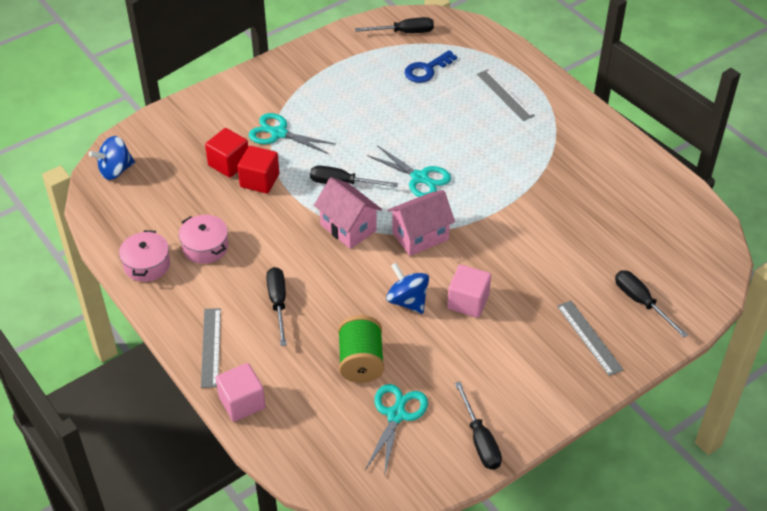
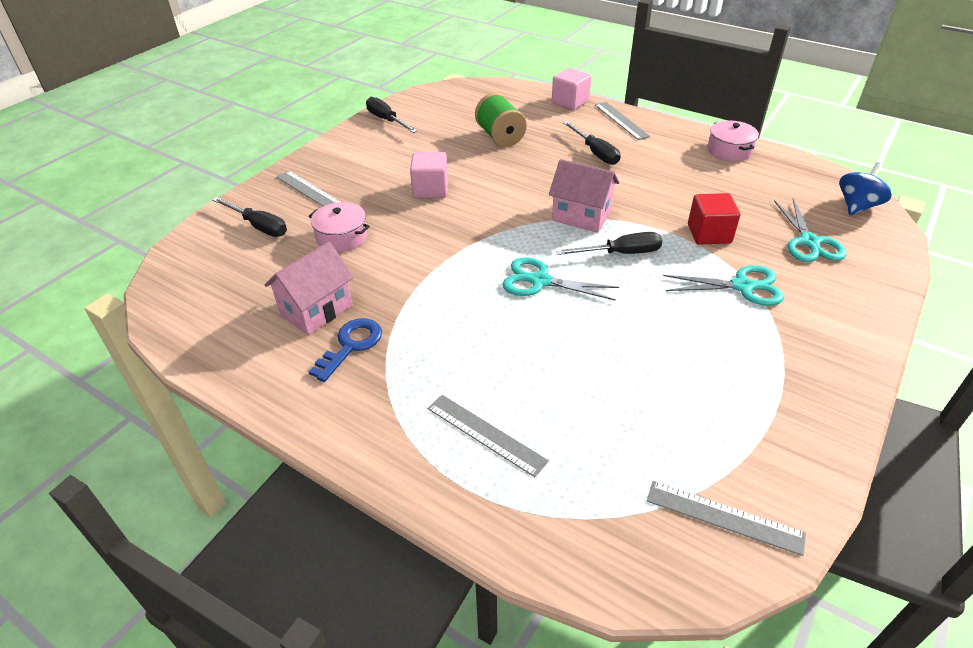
camera: 160 degrees right, 5 degrees down
pink pot [179,215,228,264] -> pink pot moved to [309,202,370,252]
red cube [205,128,248,178] -> none
black screwdriver [355,17,434,33] -> grey ruler [647,481,806,556]
turquoise scissors [365,384,428,477] -> turquoise scissors moved to [774,199,846,262]
blue spinning top [386,263,429,314] -> none
pink house [388,190,455,256] -> pink house moved to [264,242,354,335]
blue key [405,50,457,83] -> blue key moved to [309,318,382,382]

